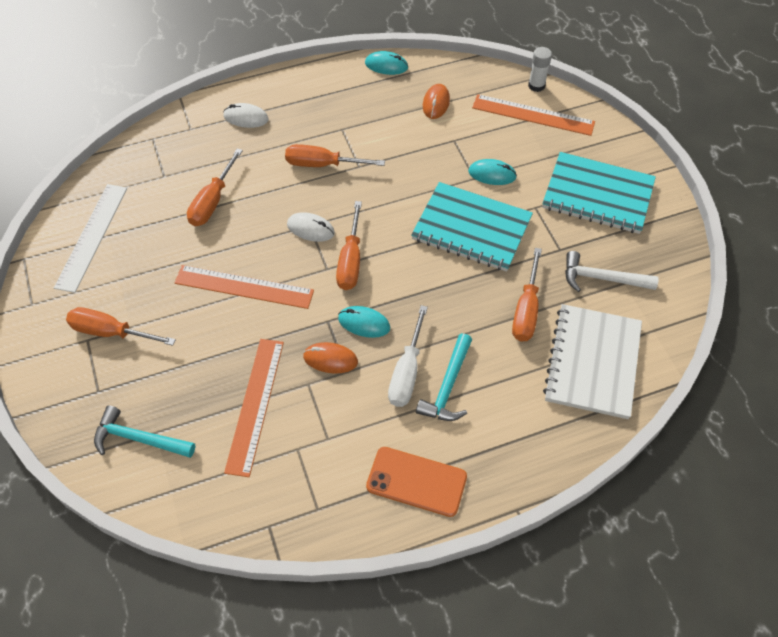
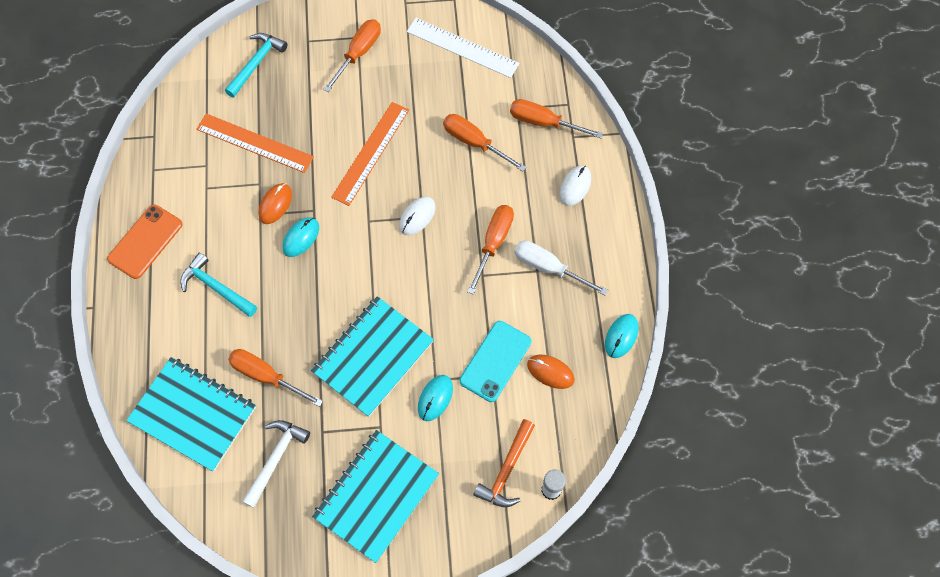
camera: 105 degrees right, 10 degrees up
orange screwdriver [336,201,362,290] -> orange screwdriver moved to [510,99,603,138]
white screwdriver [388,305,428,407] -> white screwdriver moved to [514,241,608,295]
orange ruler [472,94,595,136] -> orange hammer [473,419,535,507]
white notebook [543,304,642,419] -> turquoise notebook [126,357,256,472]
none -> turquoise phone [460,321,531,402]

